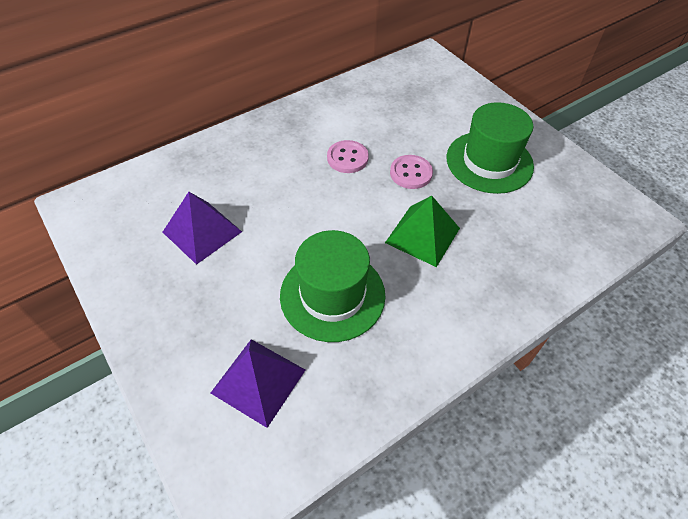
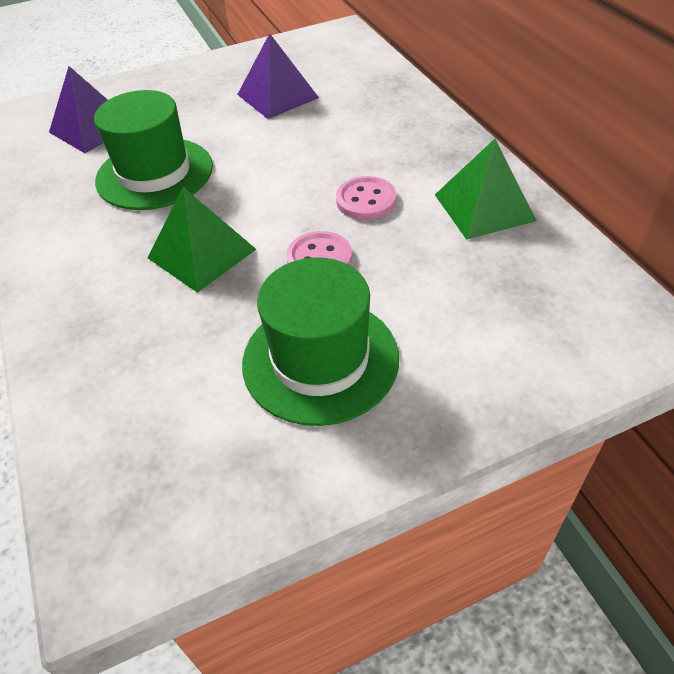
camera: 105 degrees right, 5 degrees down
none -> green pyramid [435,139,537,240]

